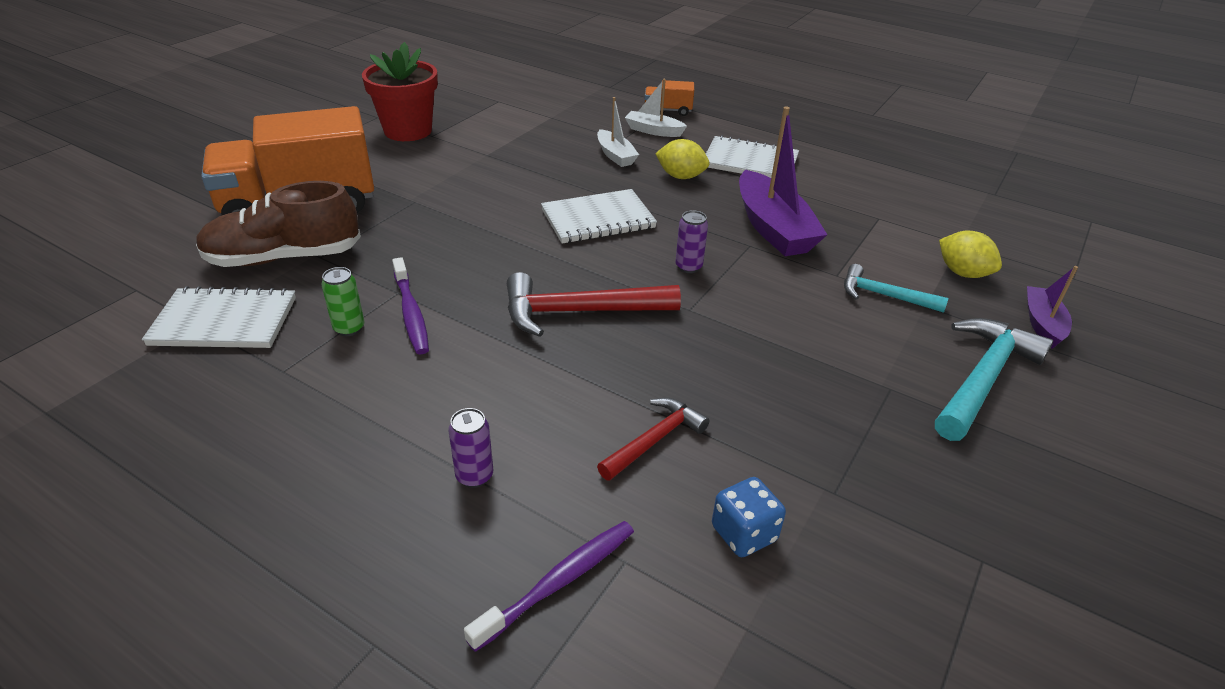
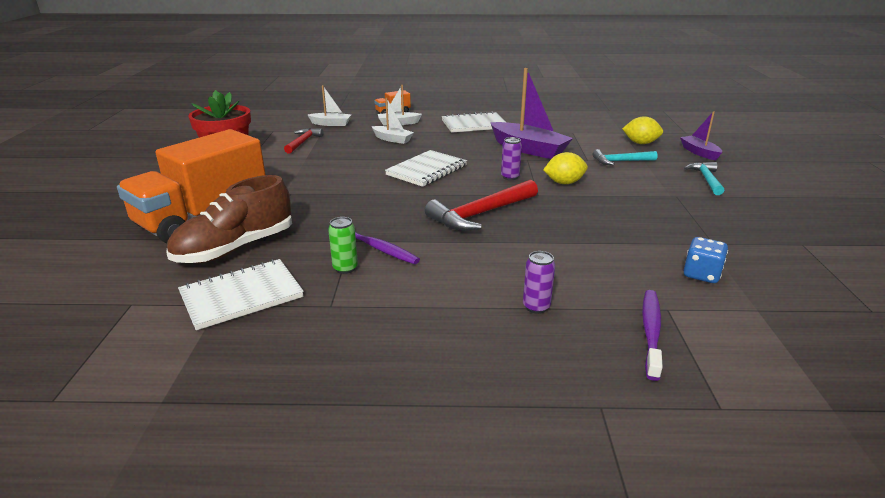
camera: 30 degrees left, 10 degrees down
red hammer [597,398,710,481] -> red hammer moved to [284,128,324,154]
yellow lemon [655,139,709,179] -> yellow lemon moved to [543,152,588,184]
turquoise hammer [935,318,1053,441] -> turquoise hammer [684,162,724,195], size x0.61
none -> white boat [308,85,351,126]

